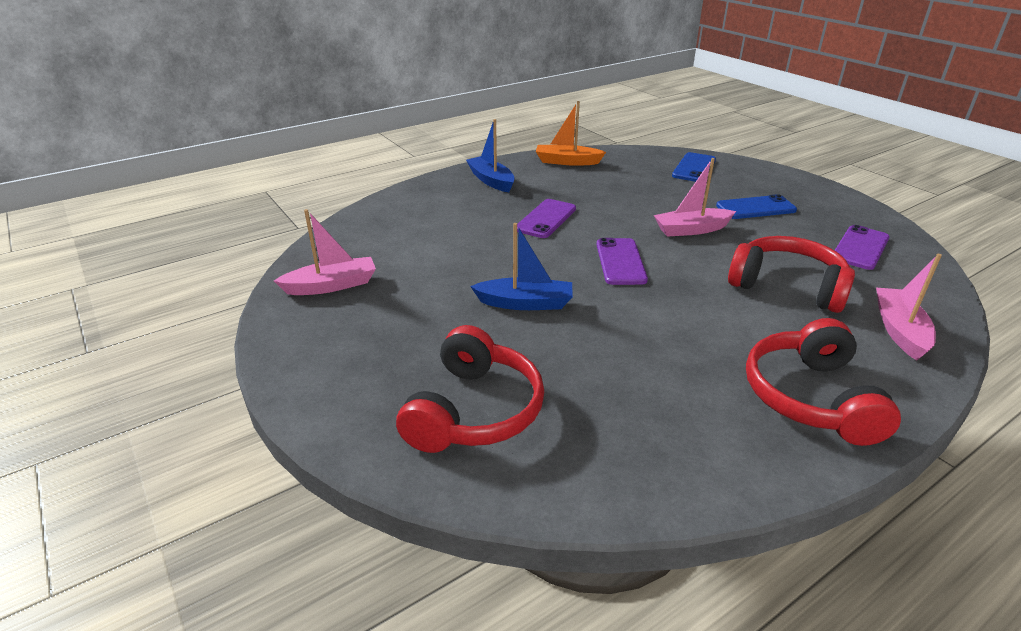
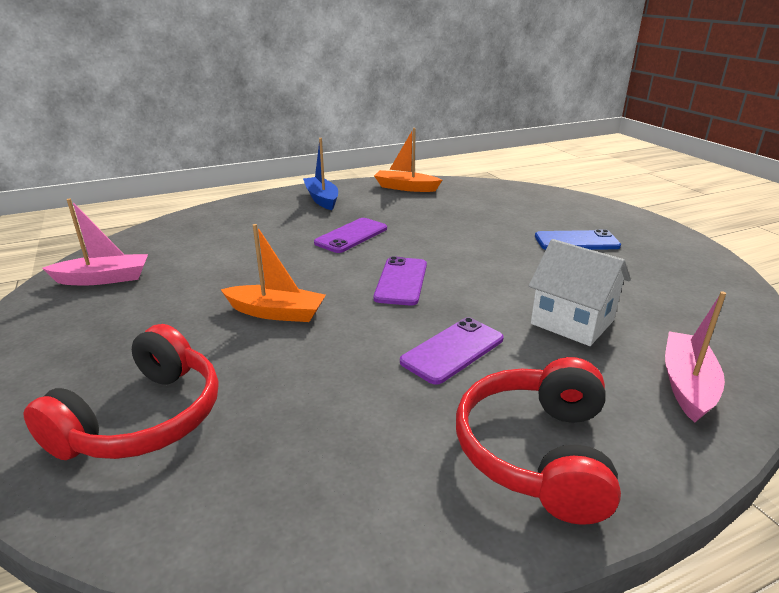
camera: 10 degrees right, 5 degrees down
blue boat [470,223,573,310] -> orange boat [220,224,326,322]
pink boat [654,158,736,237] -> none
blue phone [672,152,716,182] -> none
red headphones [728,236,855,313] -> white house [529,239,631,346]
purple phone [835,225,890,270] -> purple phone moved to [400,317,504,385]

